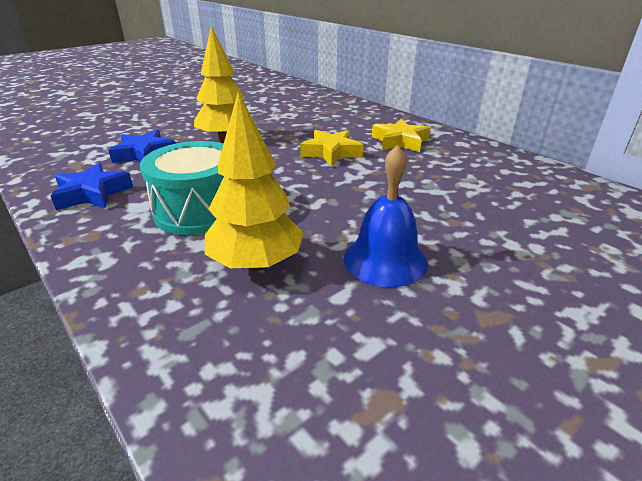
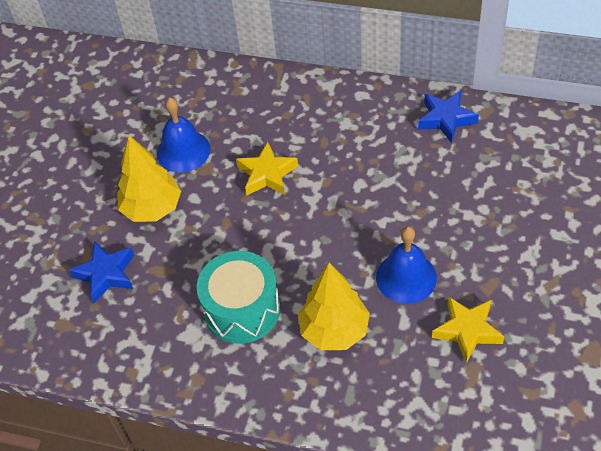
camera: 30 degrees left, 20 degrees up
blue star [50,163,133,210] -> blue star moved to [418,90,479,143]
yellow star [372,119,430,152] -> yellow star moved to [432,296,504,363]
none -> blue bell [157,97,211,173]

